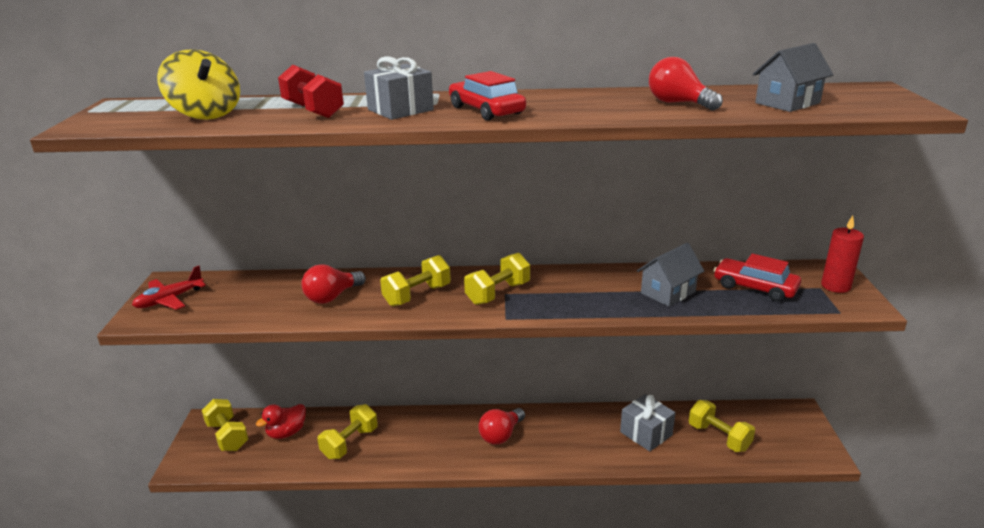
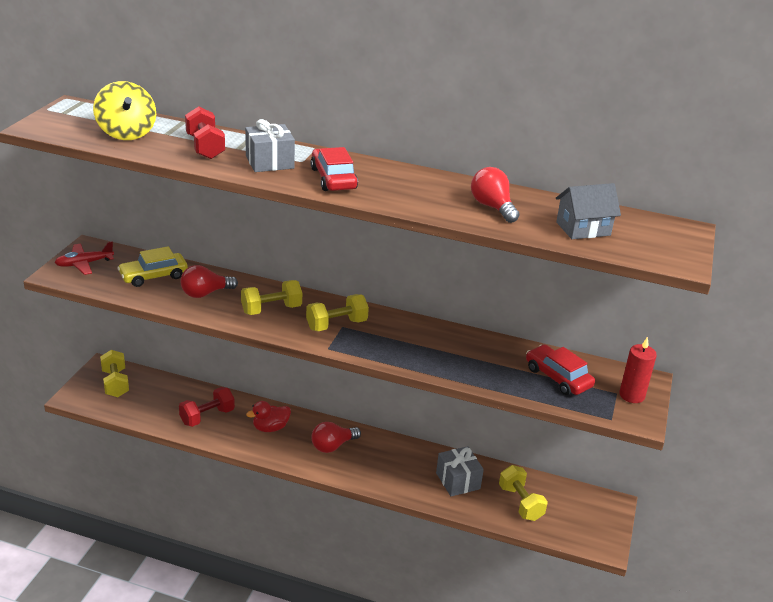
camera: 15 degrees right, 5 degrees up
red duck [256,404,306,439] -> red duck moved to [246,401,291,432]
yellow dumbbell [317,404,378,459] -> red dumbbell [179,387,235,427]
grey house [637,243,704,307] -> none
none -> yellow car [117,246,188,287]

